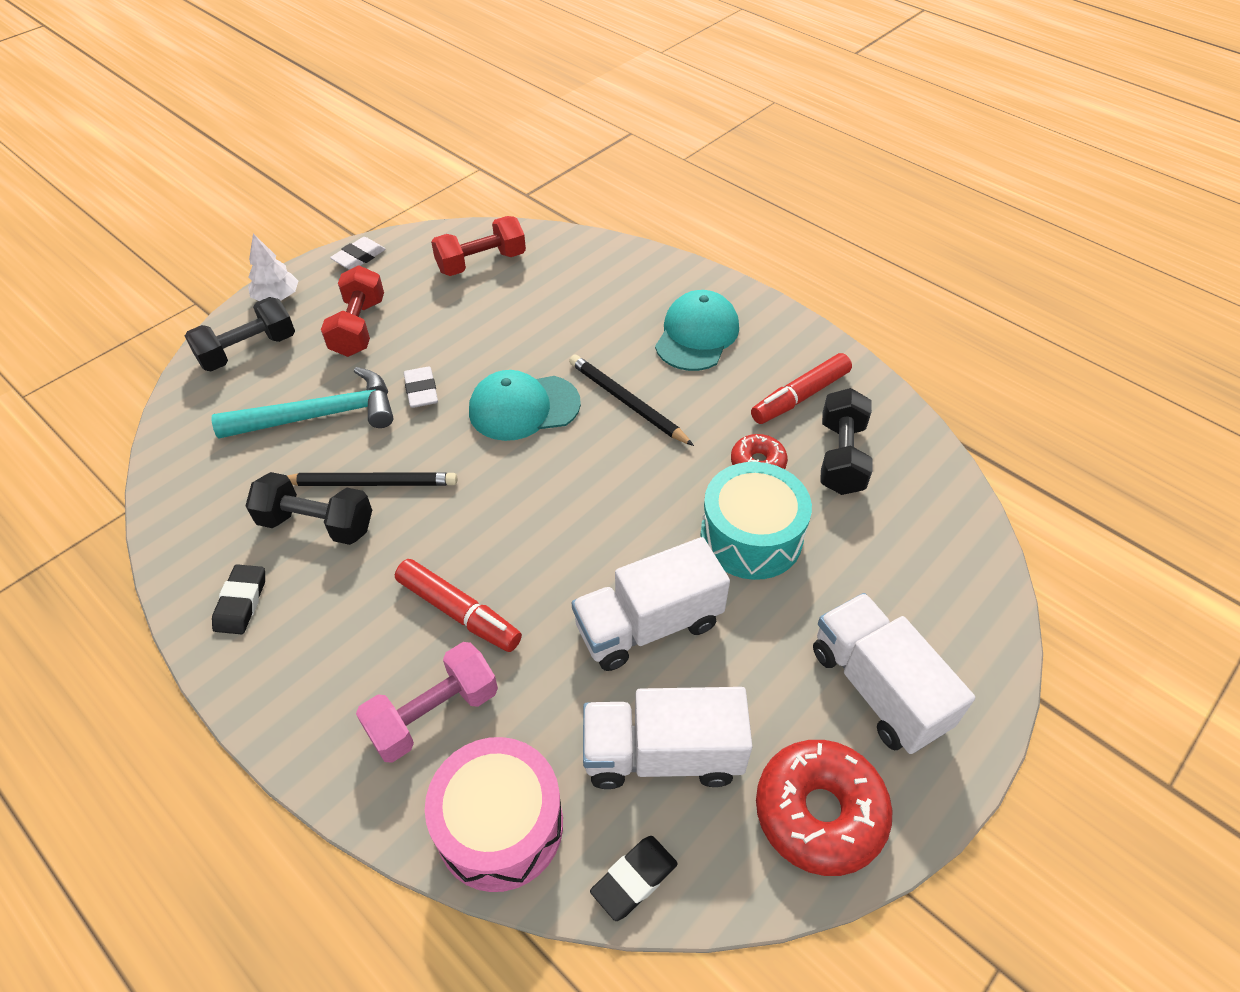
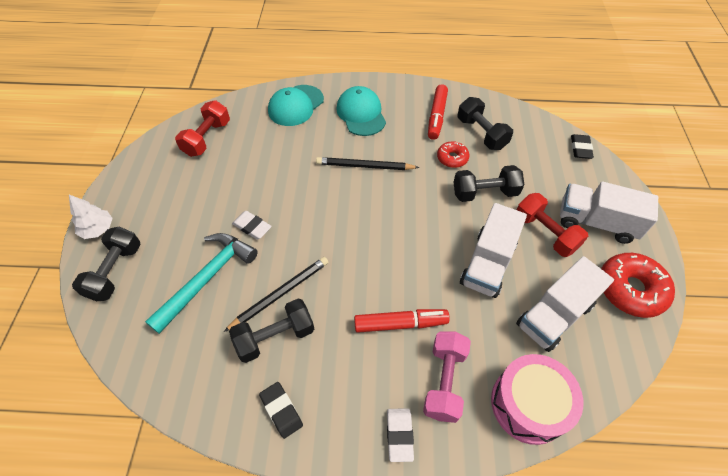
camera: 40 degrees left, 5 degrees up
red dumbbell [321,265,384,357] -> red dumbbell moved to [516,193,588,257]
white eraser [330,237,386,270] -> white eraser moved to [387,408,414,462]
turquoise cap [469,370,581,441] -> turquoise cap moved to [268,85,324,126]
black eraser [590,836,678,921] -> black eraser moved to [571,134,594,159]
turquoise drum [700,462,812,580] -> black dumbbell [453,165,524,202]

